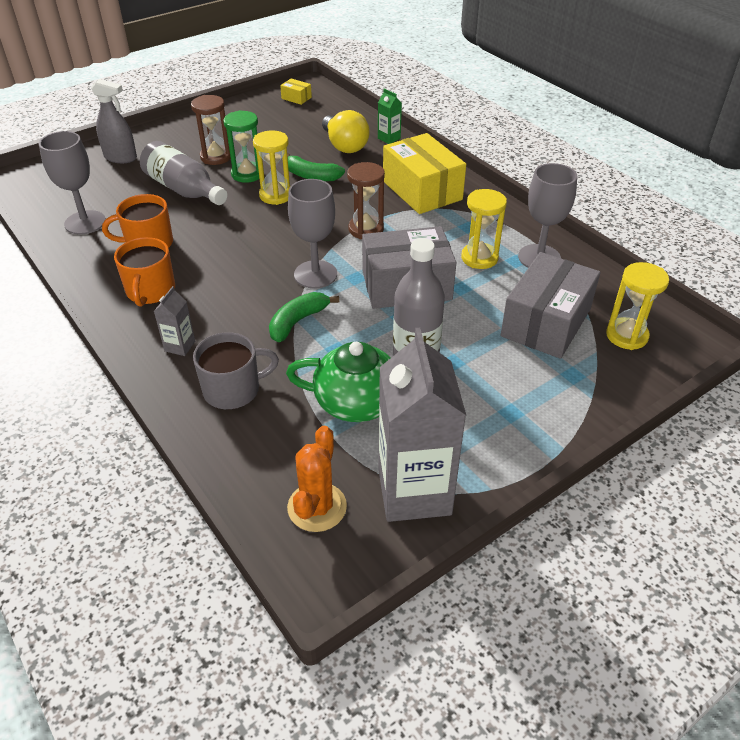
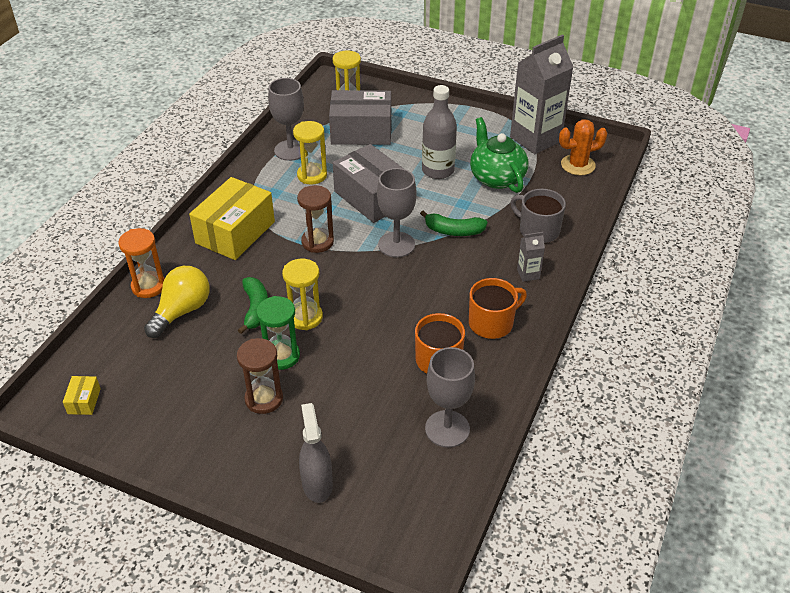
camera: 120 degrees left, 0 degrees up
grey bottle [140,141,227,205] -> none
green carton [378,89,402,144] -> orange hourglass [118,228,165,298]

